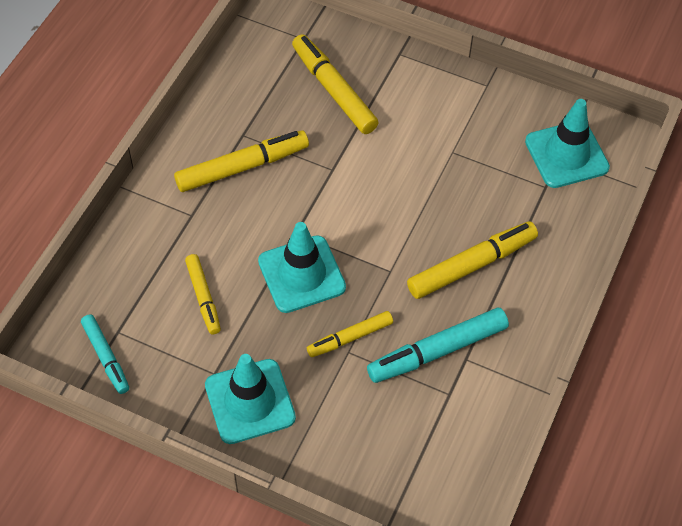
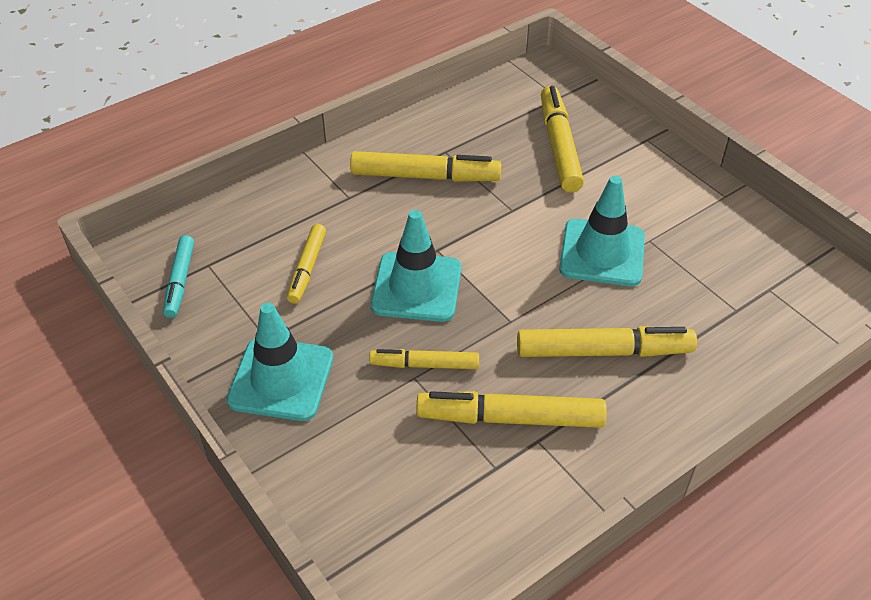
camera: 30 degrees right, 10 degrees down
turquoise marker [367,308,509,383] -> yellow marker [416,391,607,428]
turquoise traffic cone [525,99,610,188] -> turquoise traffic cone moved to [559,176,645,286]

